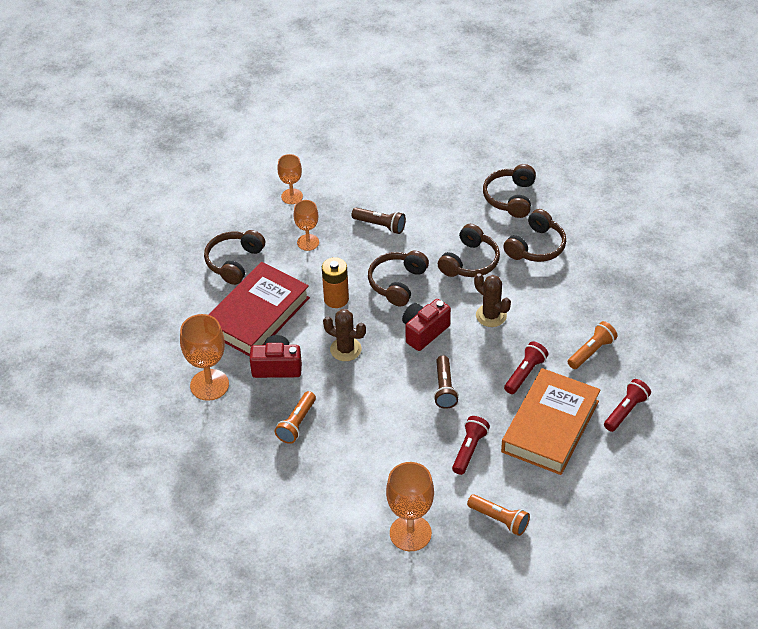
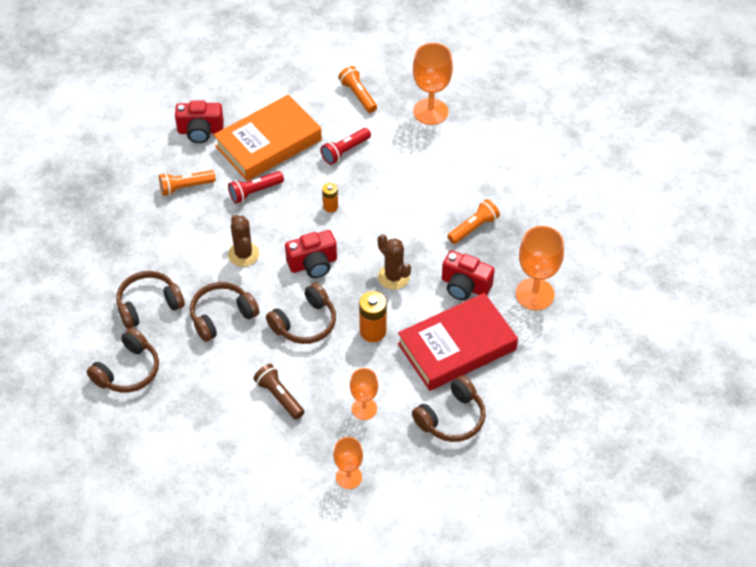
camera: 155 degrees left, 5 degrees up
brown flashlight [434,355,459,409] -> orange battery [322,183,338,213]
red flashlight [604,379,651,432] -> red camera [175,100,224,143]

